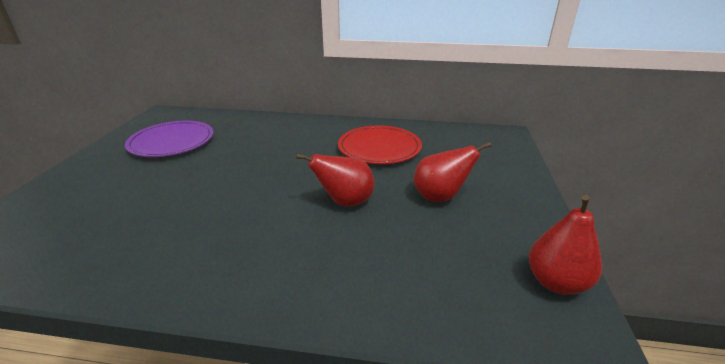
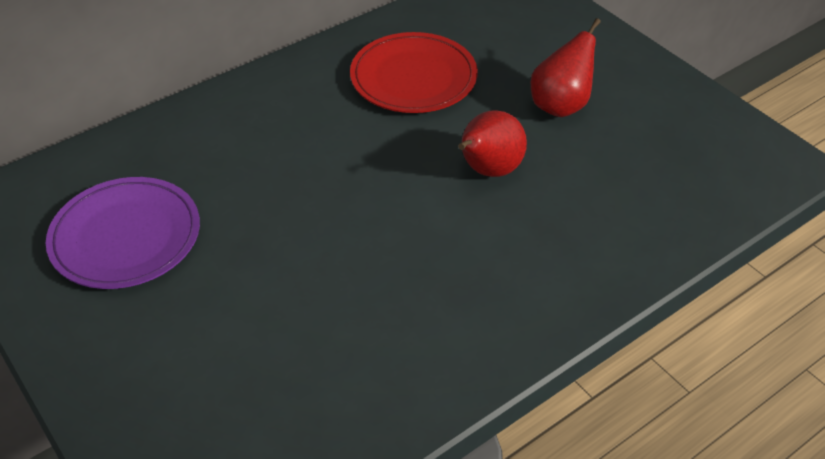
camera: 45 degrees left, 15 degrees up
red pear [529,195,602,295] -> none

